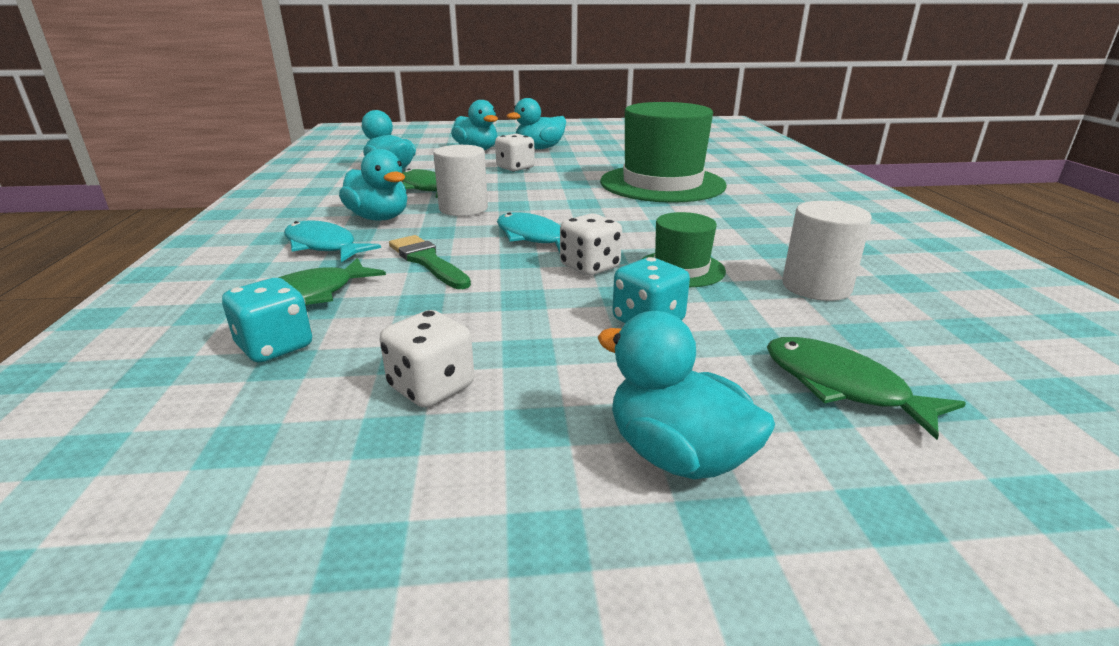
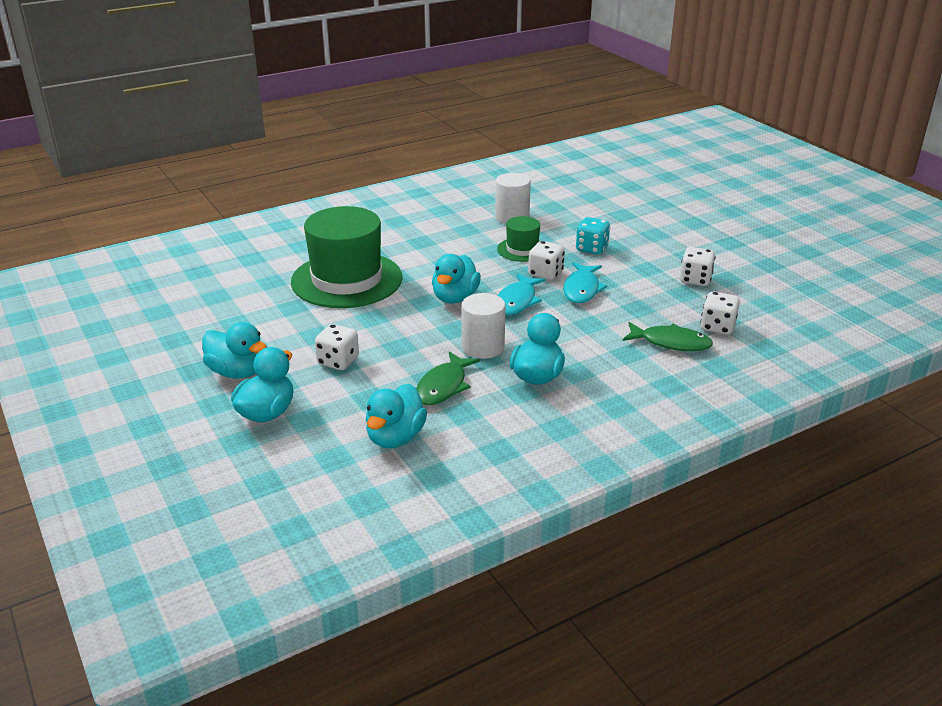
camera: 115 degrees left, 5 degrees up
turquoise dice [222,278,312,363] -> white dice [700,292,740,335]
turquoise fish [284,220,381,262] -> turquoise fish moved to [563,262,607,303]
green brush [389,235,471,289] -> none
turquoise duck [597,311,775,479] -> turquoise duck moved to [432,254,481,303]
green fish [767,337,966,440] -> none

